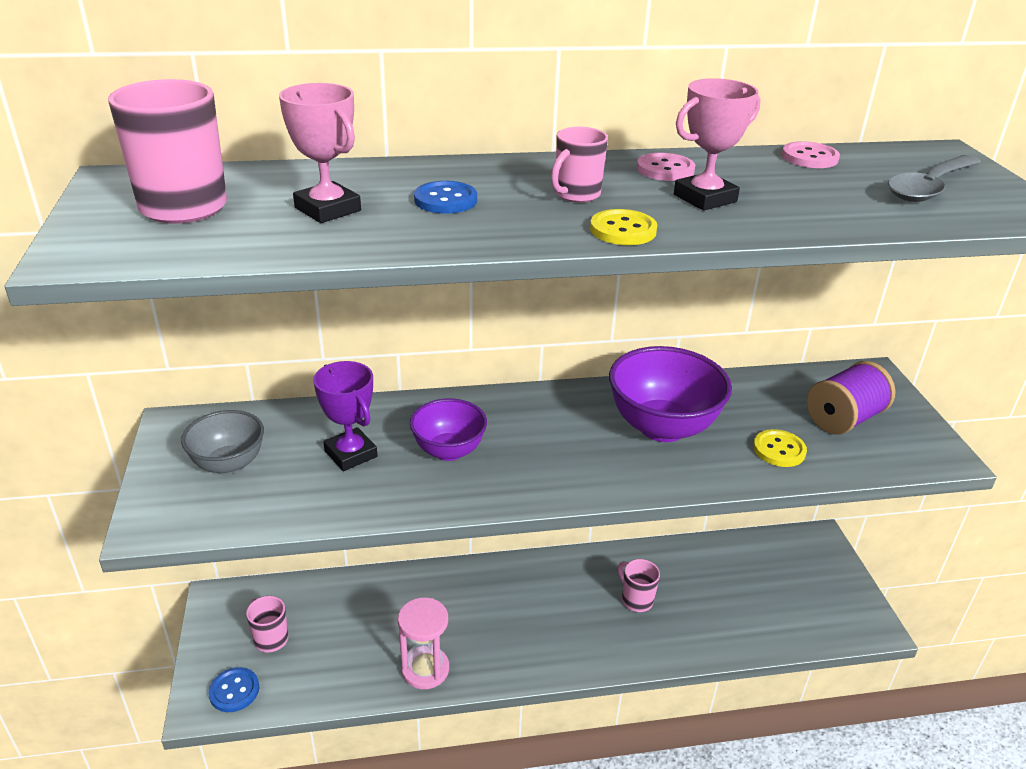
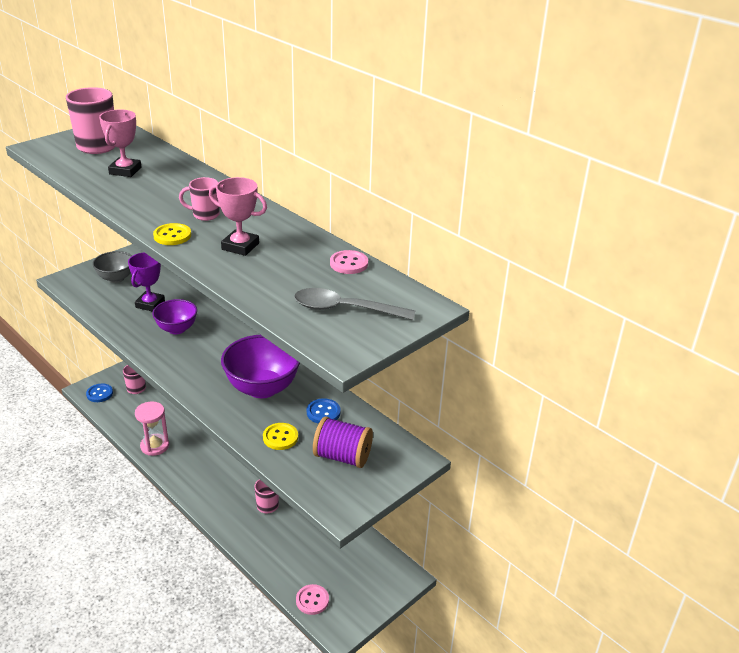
camera: 55 degrees right, 0 degrees up
blue button [414,181,477,214] -> blue button moved to [307,398,341,424]
pink button [637,152,695,181] -> pink button moved to [296,584,329,615]

